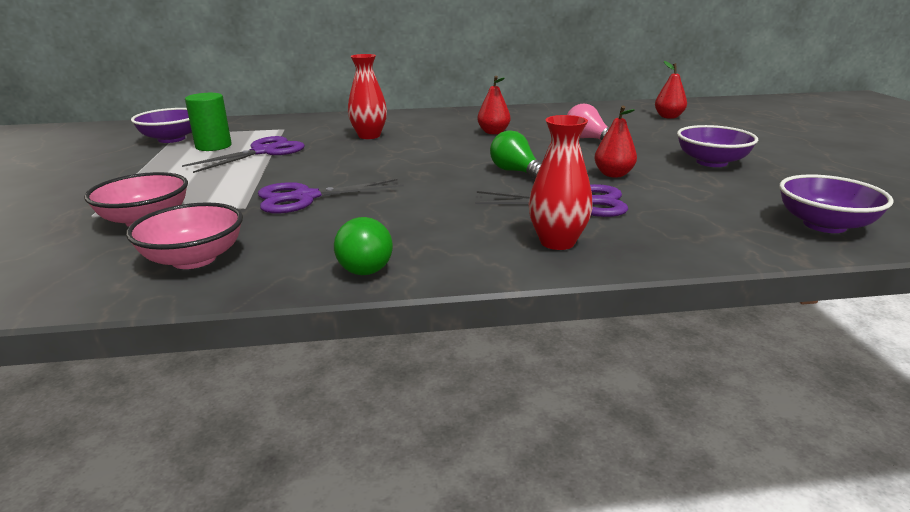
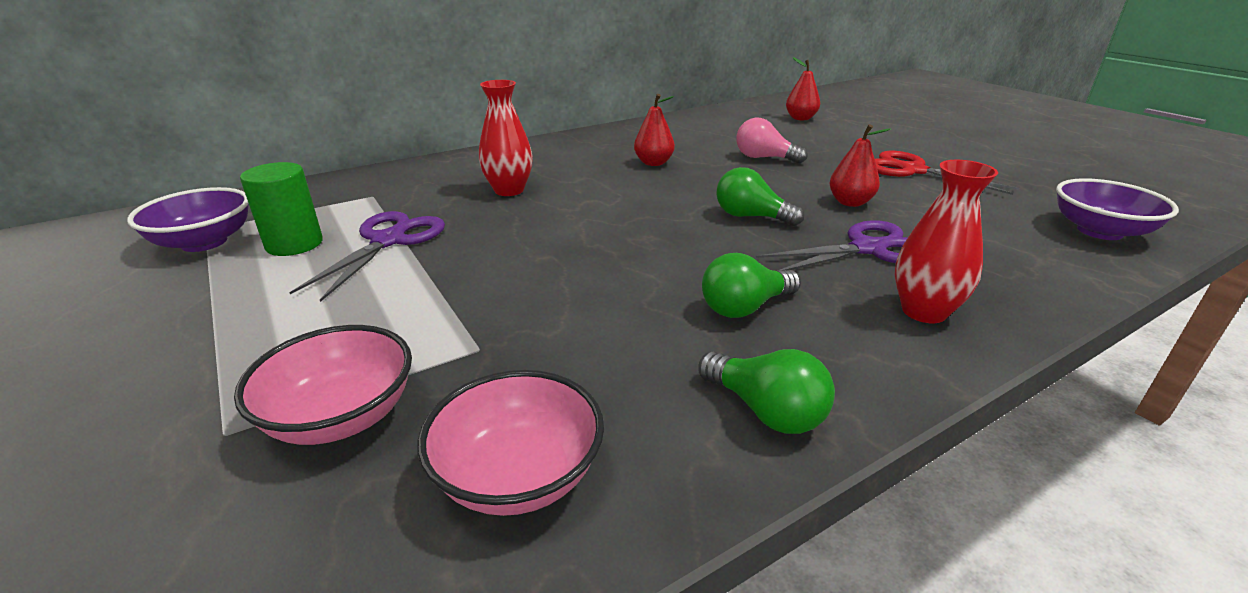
camera: 25 degrees left, 5 degrees up
purple scissors [258,179,404,213] -> none
purple bowl [677,125,758,167] -> red scissors [875,151,1019,195]
none -> green light bulb [702,253,801,318]

